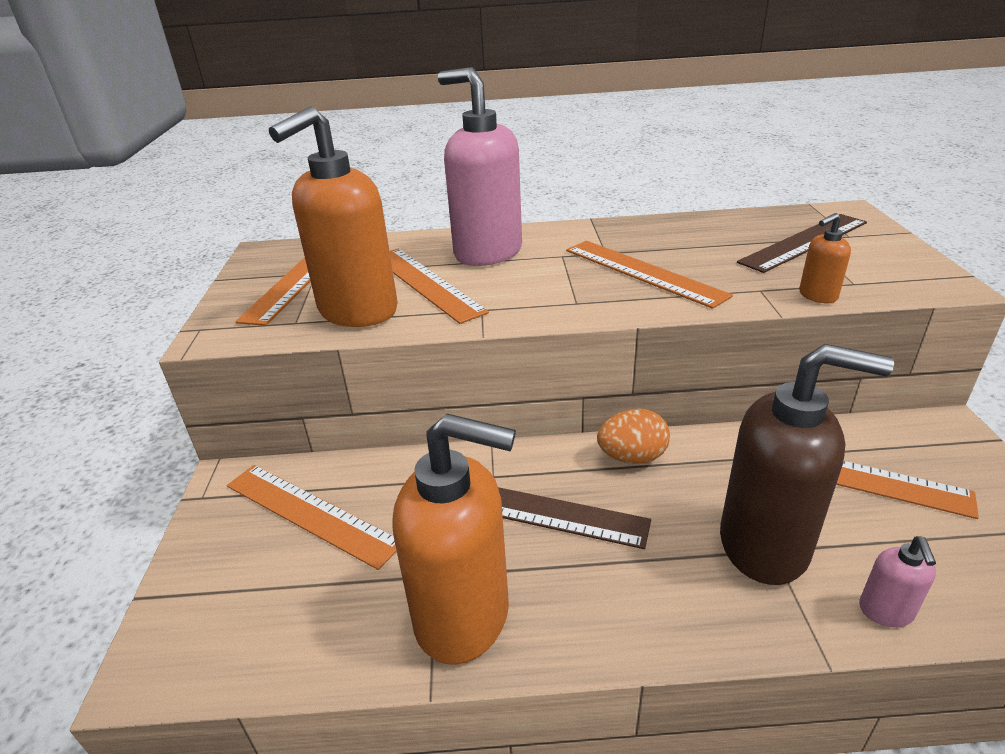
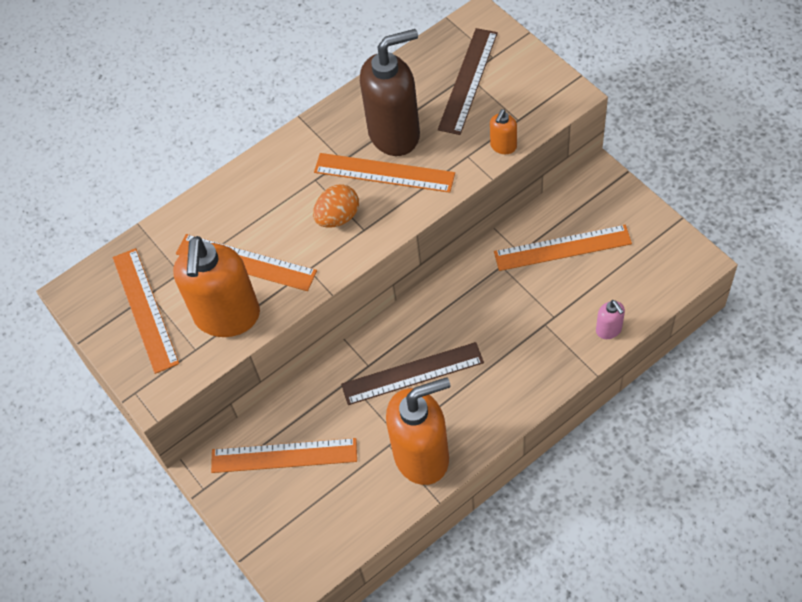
camera: 30 degrees left, 25 degrees up
pink soap dispenser [438,67,522,266] -> none
orange egg [597,409,670,464] -> orange egg moved to [313,184,359,228]
brown soap dispenser [720,344,894,585] -> brown soap dispenser moved to [360,29,420,156]

